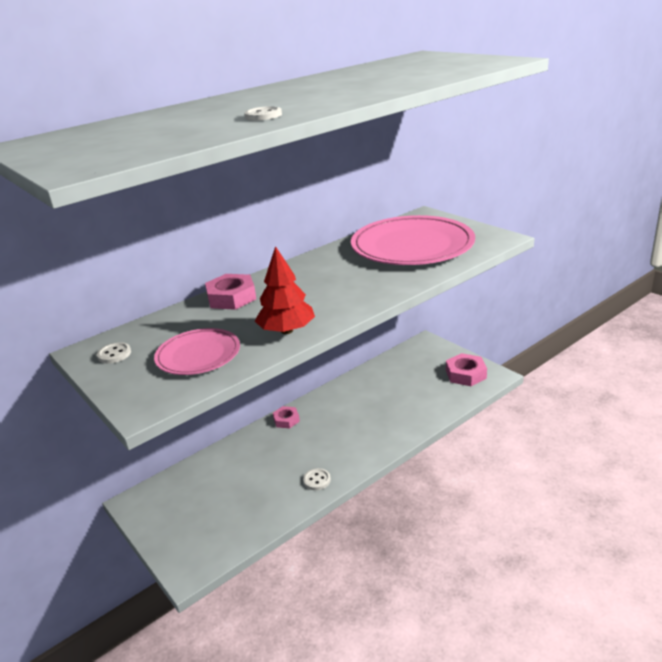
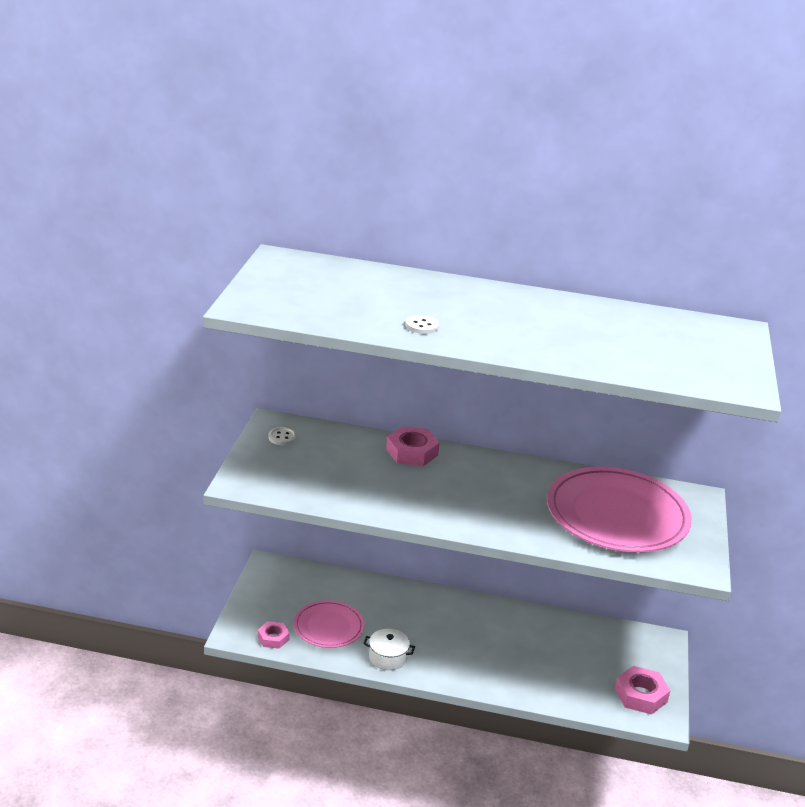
camera: 45 degrees right, 0 degrees up
pink plate [154,328,240,375] -> pink plate moved to [294,600,364,648]
red tree [255,246,315,334] -> none
pink nut [273,406,300,428] -> pink nut moved to [258,621,290,649]
white button [303,468,331,490] -> white pot [363,629,415,670]

